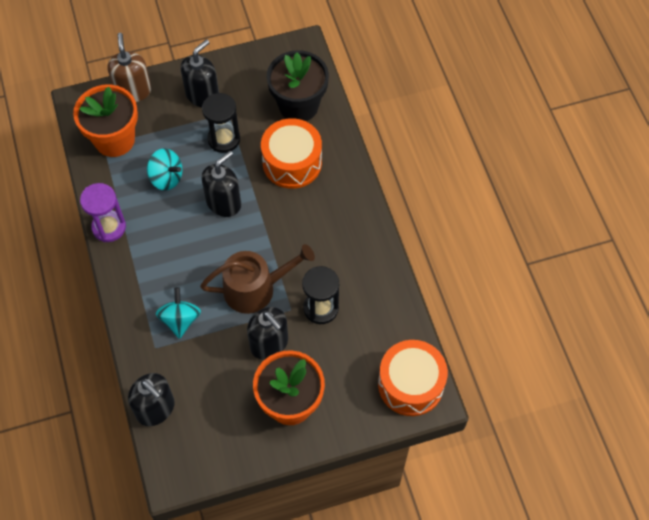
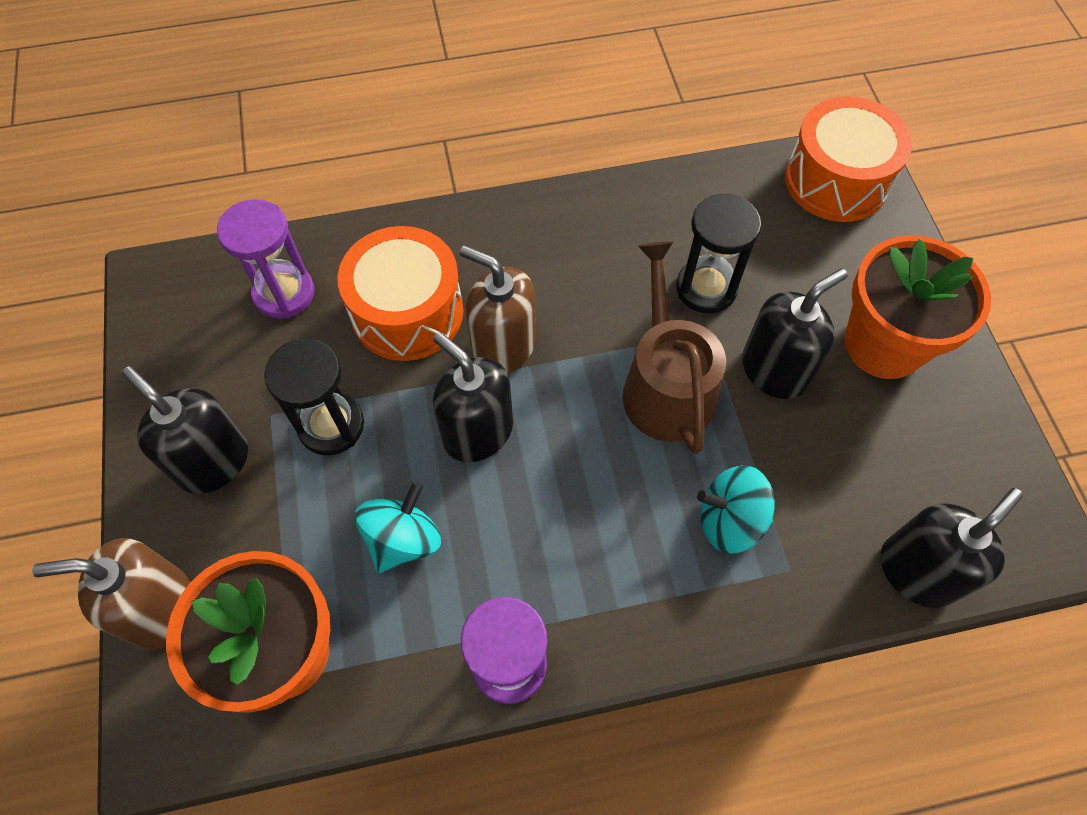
camera: 85 degrees left, 0 degrees up
black flower pot [267,50,329,121] -> purple hourglass [217,199,314,319]
none -> brown soap dispenser [460,246,536,374]

